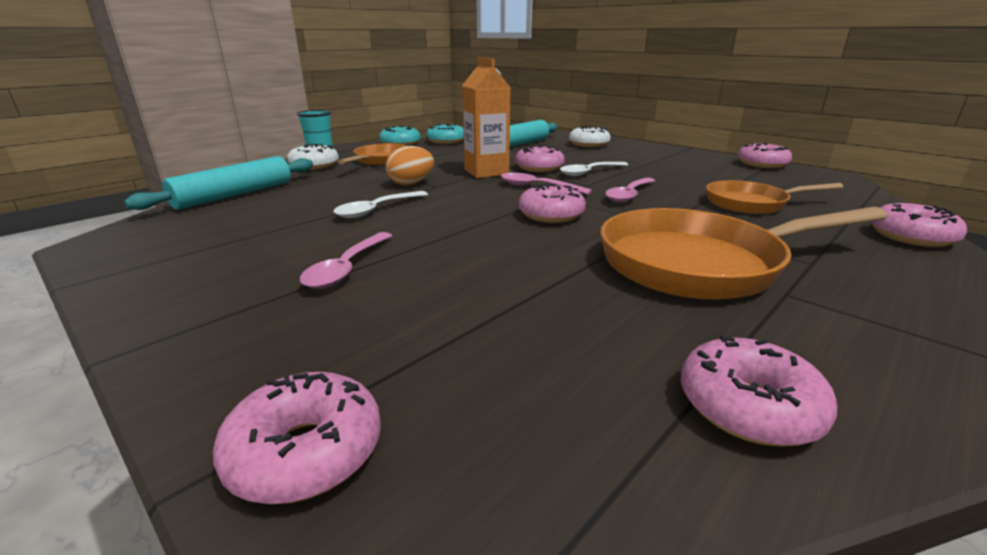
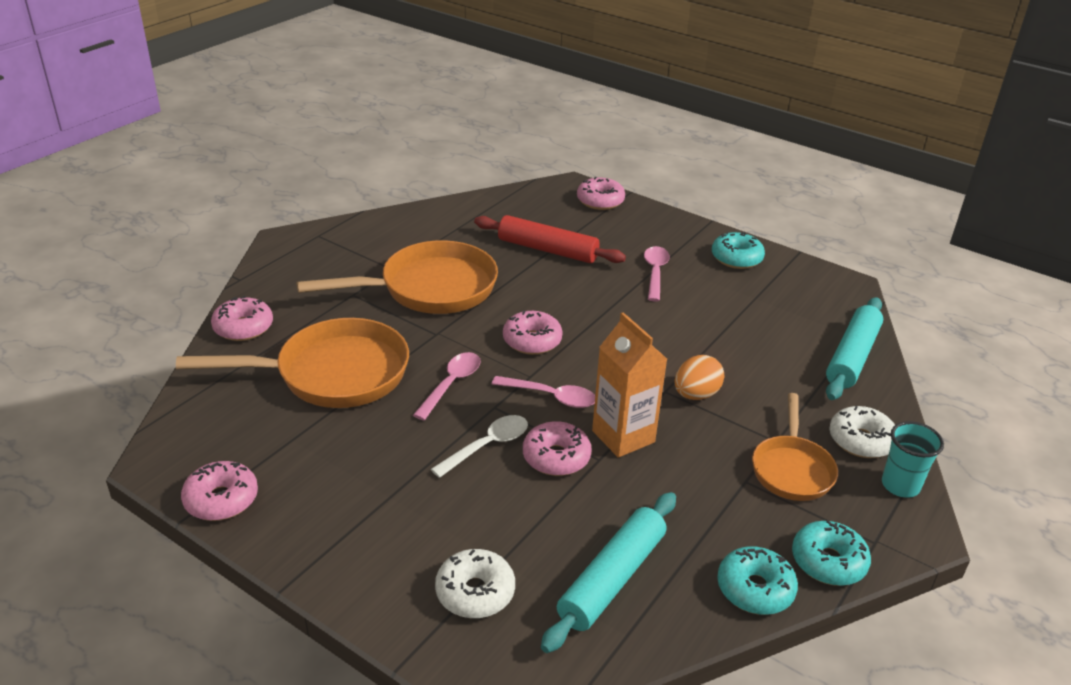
camera: 170 degrees right, 10 degrees up
white spoon [333,191,428,218] -> none
pink donut [680,335,838,446] -> none
orange pan [706,180,843,214] -> orange pan [176,318,409,408], size x1.68
none -> red rolling pin [474,215,626,263]
none -> turquoise donut [712,232,765,269]

